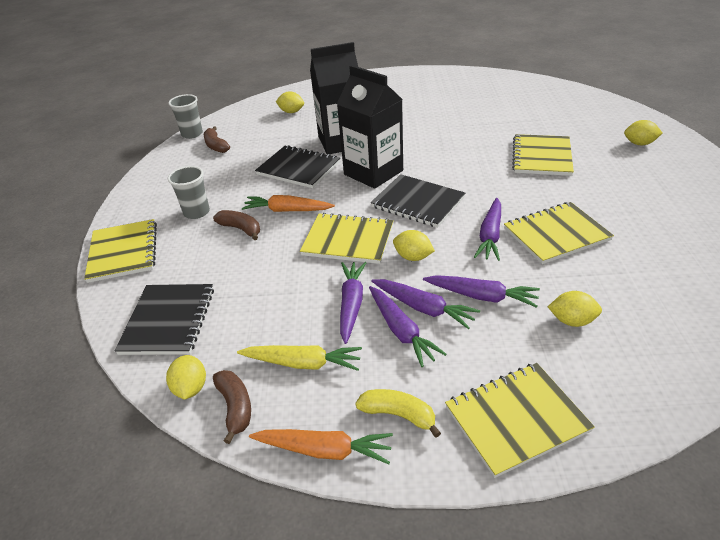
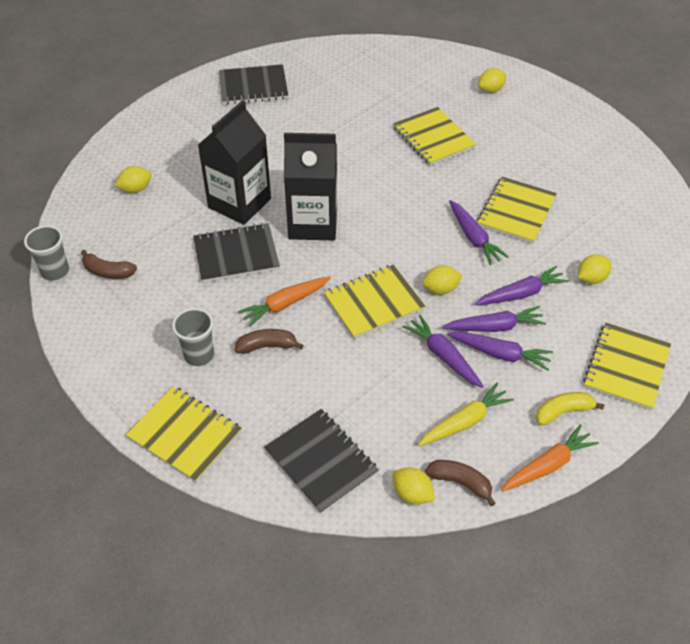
camera: 45 degrees left, 10 degrees up
black notebook [371,174,465,228] -> black notebook moved to [219,64,288,105]

